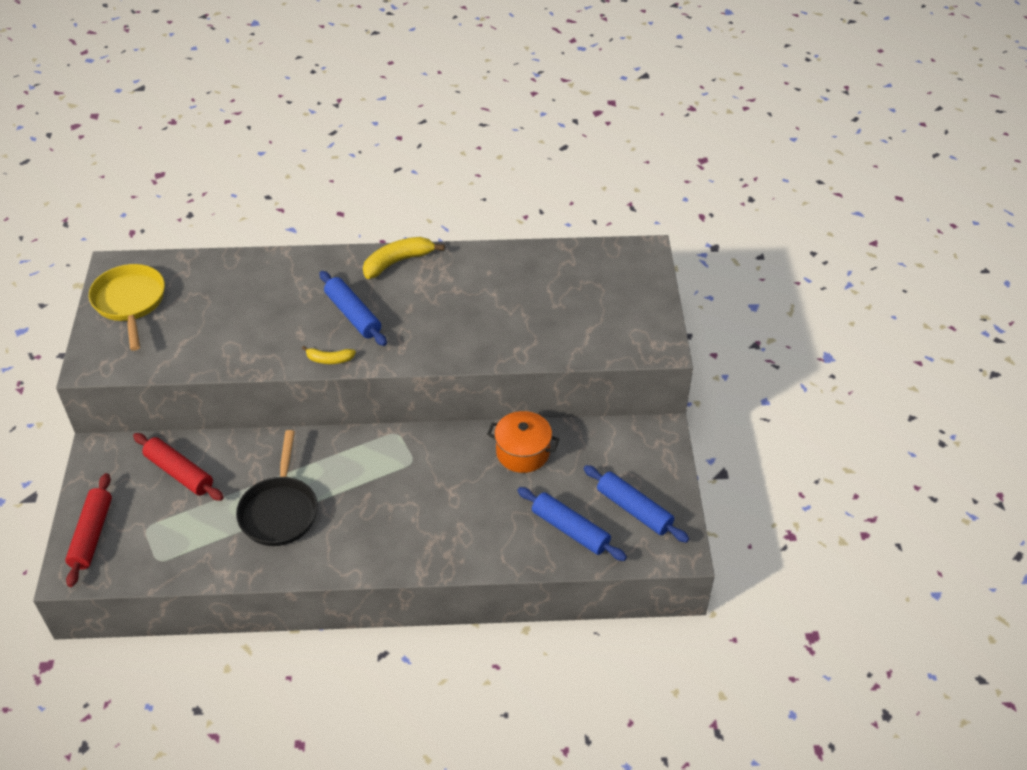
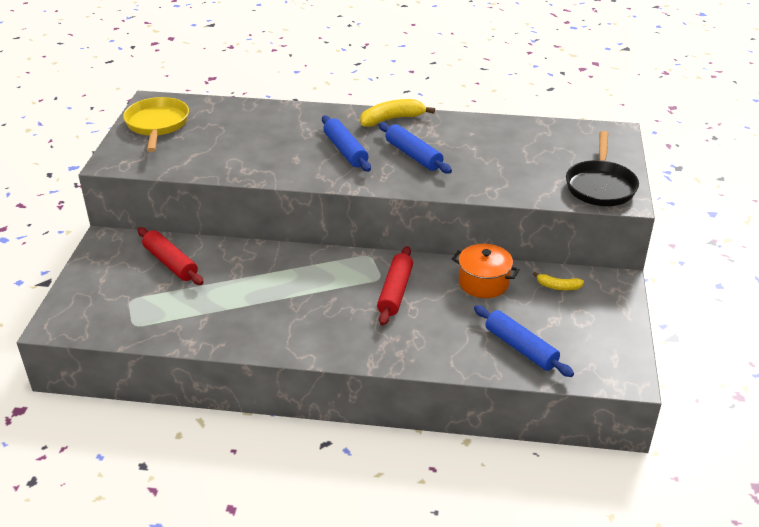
camera: 10 degrees right, 10 degrees down
red rolling pin [65,473,112,587] -> red rolling pin moved to [377,246,413,326]
black pan [236,430,318,546] -> black pan moved to [566,131,639,206]
yellow banana [302,346,356,364] -> yellow banana moved to [533,272,584,290]
blue rolling pin [584,465,689,543] -> blue rolling pin moved to [379,122,452,174]

